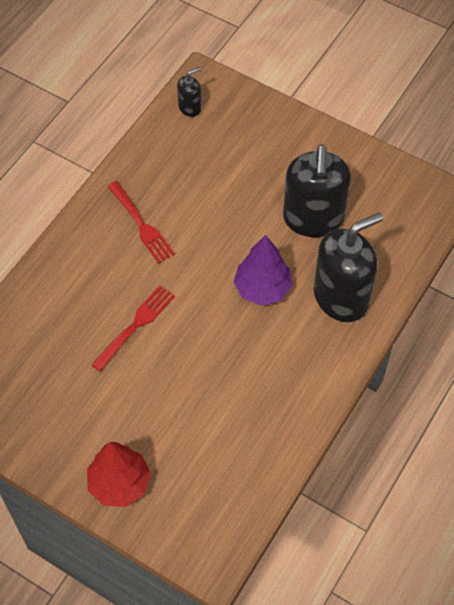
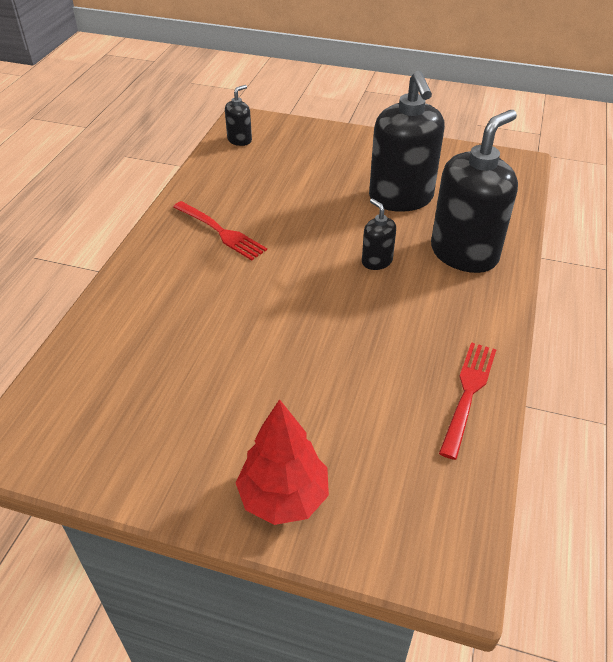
camera: 15 degrees left, 15 degrees down
red fork [91,285,175,372] -> red fork moved to [439,342,496,460]
purple tree [234,235,292,306] -> black soap dispenser [362,199,396,270]

